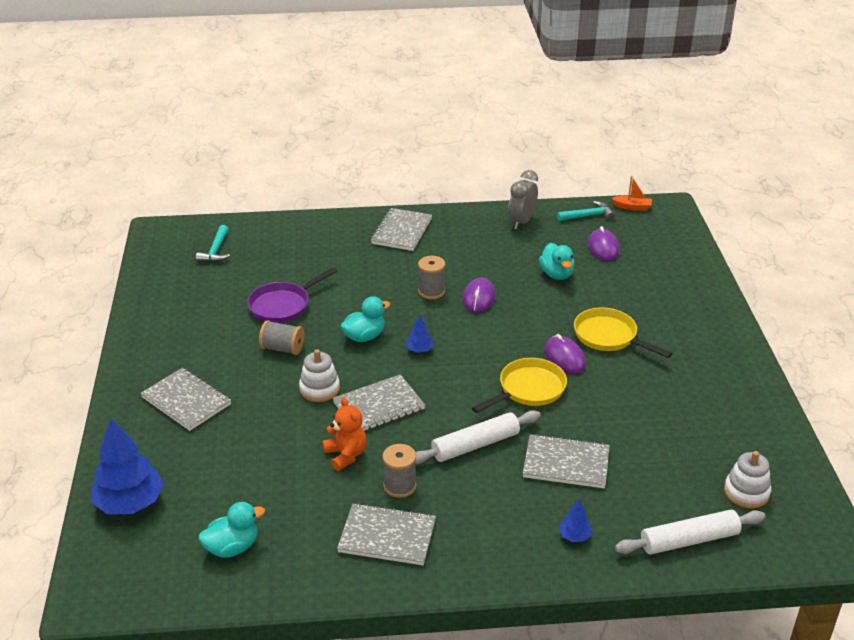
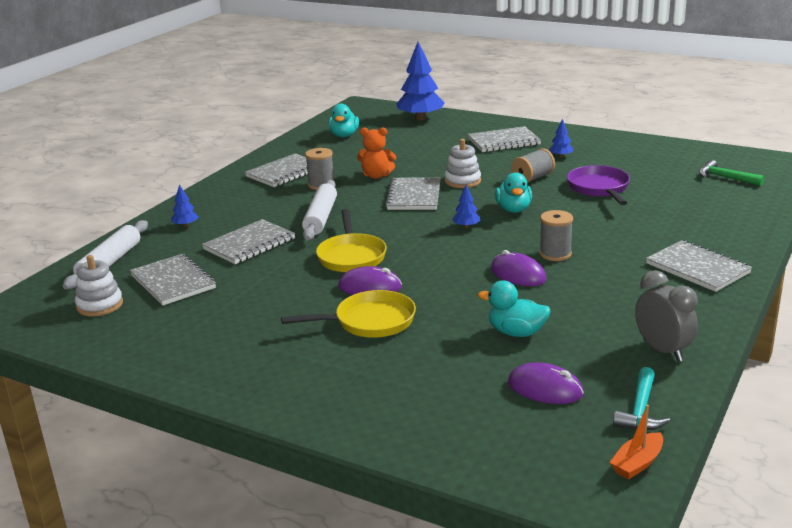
camera: 125 degrees right, 10 degrees down
turquoise hammer [196,225,230,262] -> green hammer [699,160,764,186]
none -> grey notebook [130,254,216,306]
none -> blue tree [549,119,574,158]

